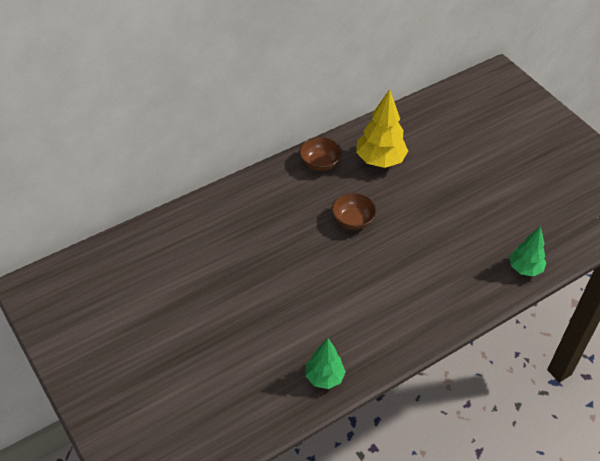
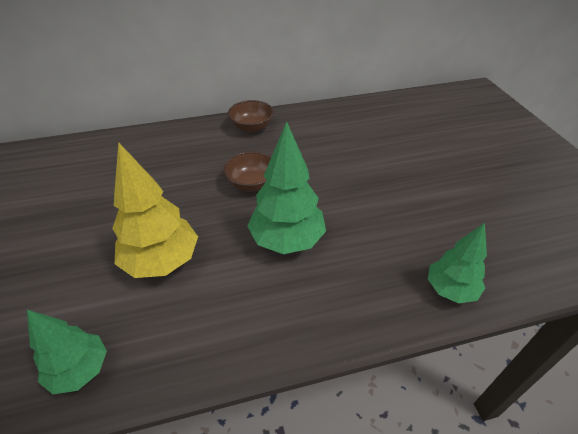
camera: 20 degrees right, 5 degrees down
yellow tree [356,89,408,168] -> yellow tree moved to [112,142,198,278]
none -> green tree [247,121,326,254]

